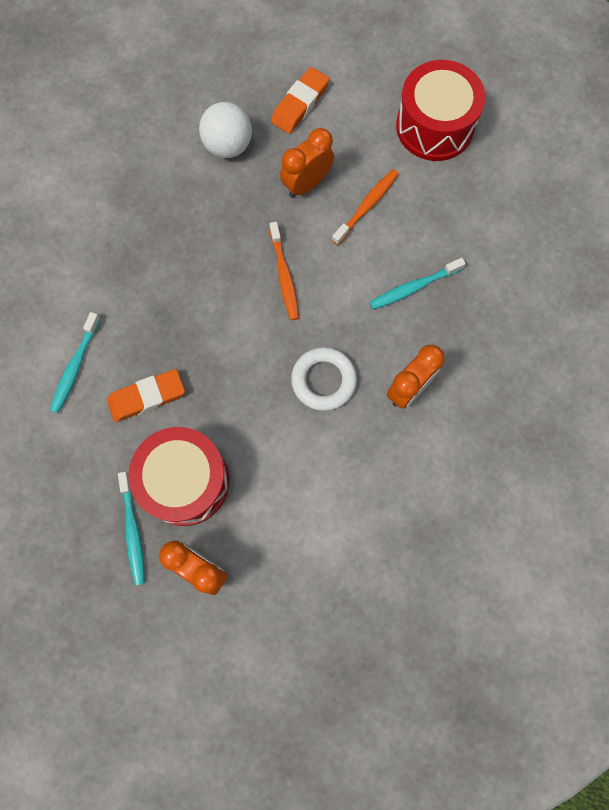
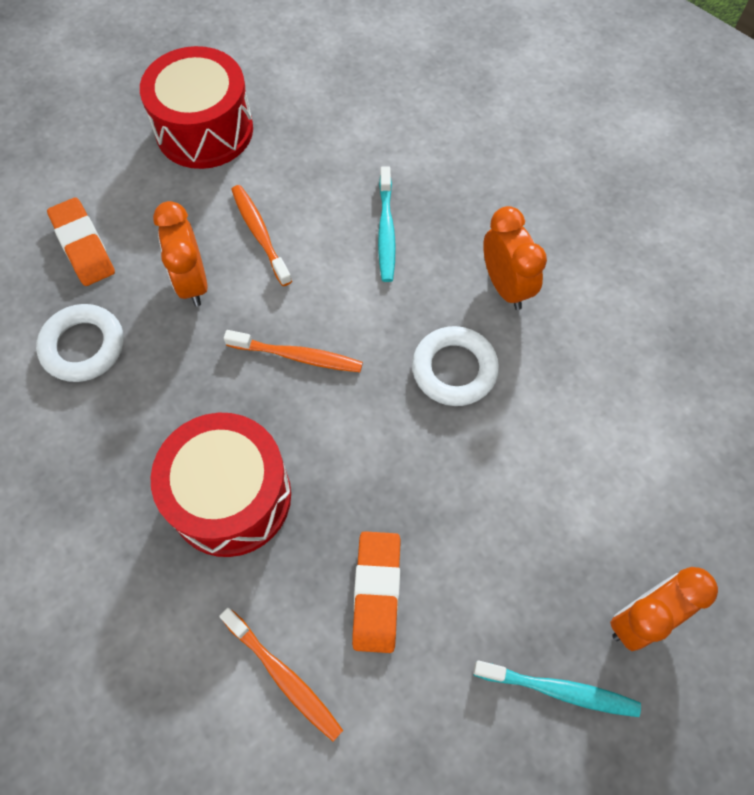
camera: 65 degrees left, 10 degrees down
turquoise toothbrush [50,312,101,413] -> orange toothbrush [219,608,343,741]
red drum [128,427,229,526] -> red drum moved to [150,413,291,557]
white ball [199,102,252,158] -> white ring [36,304,123,382]

